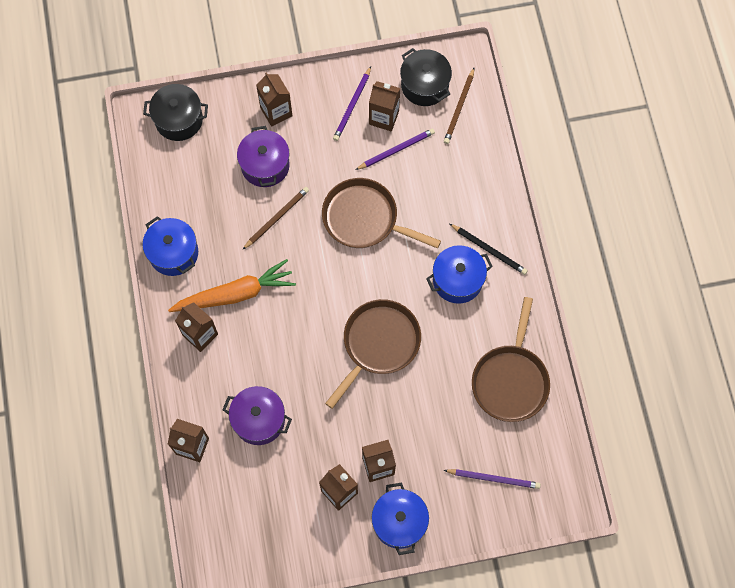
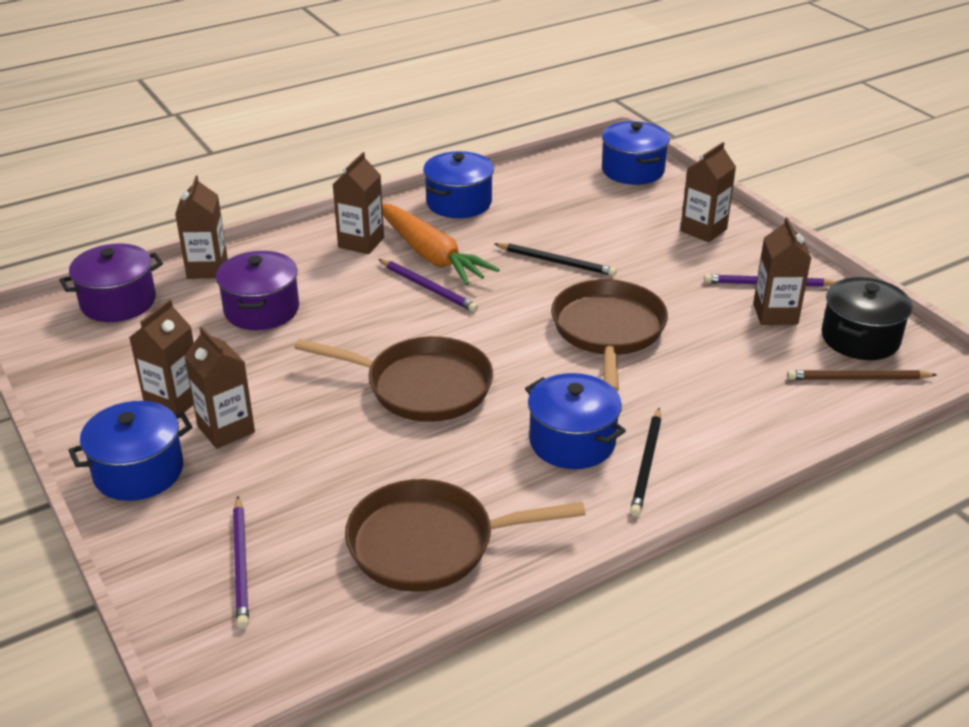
camera: 70 degrees right, 35 degrees down
black pot [143,84,208,141] -> blue pot [602,121,670,185]
purple pot [237,126,290,187] -> purple pot moved to [59,244,163,322]
brown pencil [242,187,309,250] -> black pencil [495,243,617,276]
purple pencil [355,128,435,170] -> purple pencil moved to [378,259,478,312]

